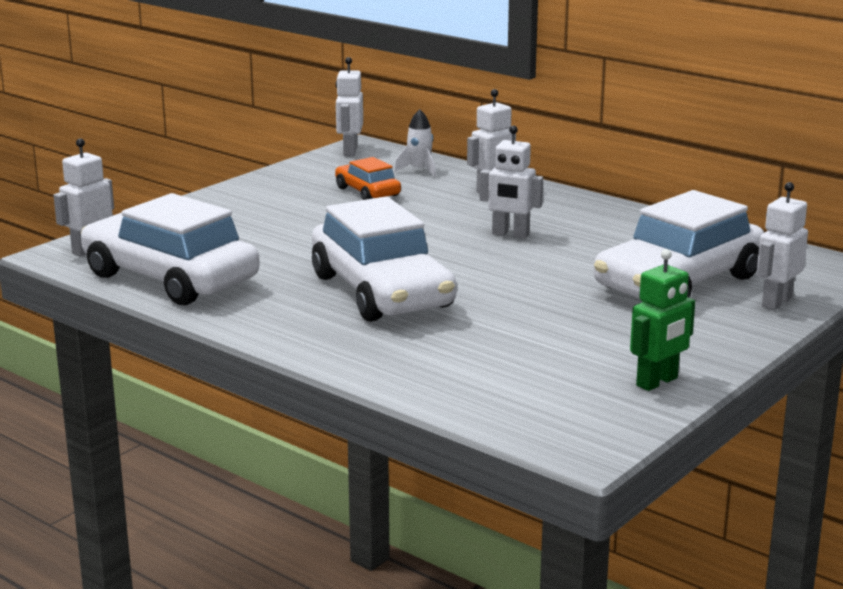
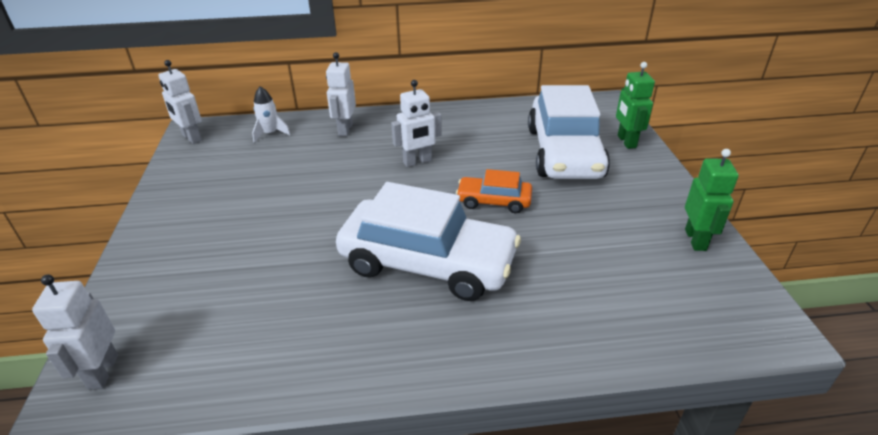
camera: 45 degrees left, 15 degrees up
white car [81,193,260,305] -> none
orange car [335,157,401,200] -> orange car moved to [456,169,532,213]
white robot [756,182,808,310] -> green robot [616,62,655,149]

